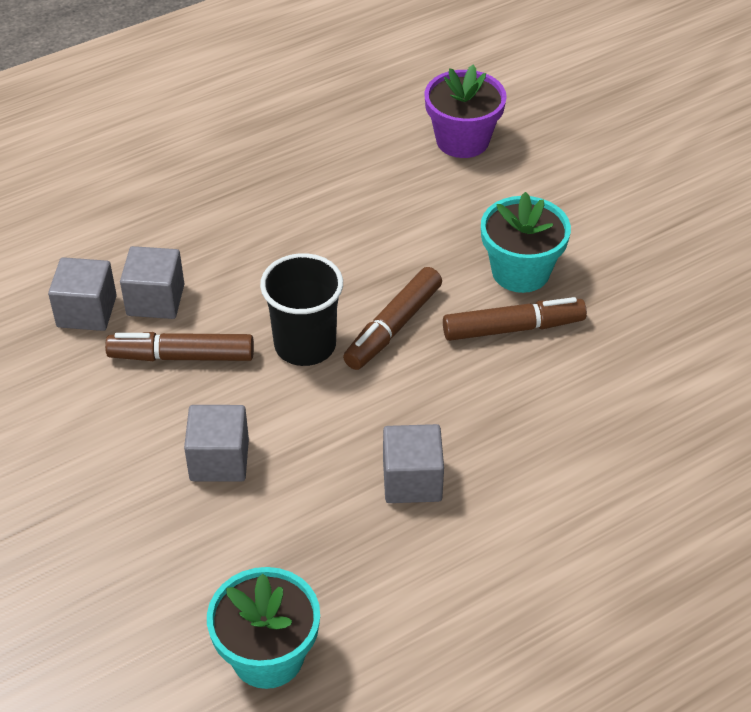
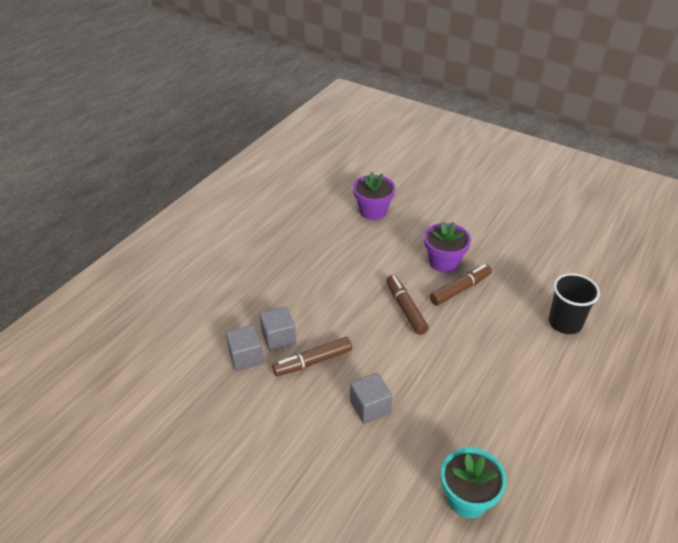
camera: 25 degrees left, 5 degrees down
black cup [260,253,343,366] -> black cup moved to [548,273,600,334]
brown marker [343,267,442,370] -> brown marker turned 150 degrees clockwise [386,275,429,335]
grey cube [383,424,444,503] -> none
turquoise flower pot [481,192,571,293] -> purple flower pot [424,221,471,273]

